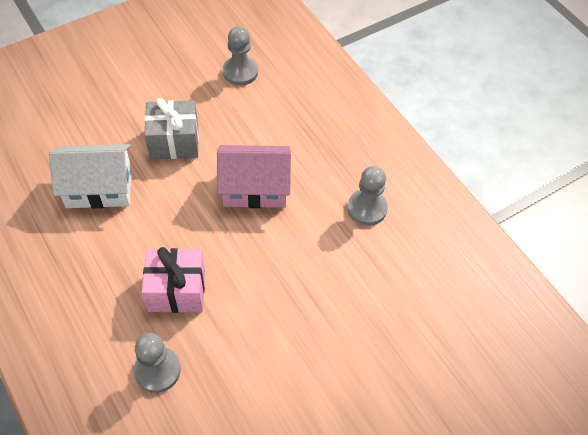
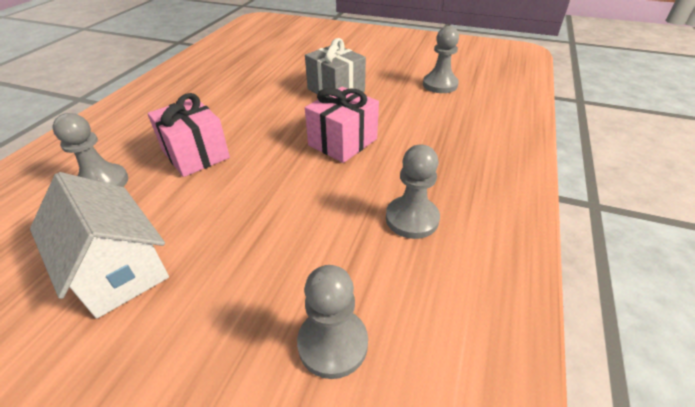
camera: 55 degrees right, 15 degrees down
white house [49,144,132,208] -> white house moved to [30,172,169,319]
pink house [217,145,291,208] -> pink gift [305,87,379,163]
none -> grey pawn [297,265,368,379]

